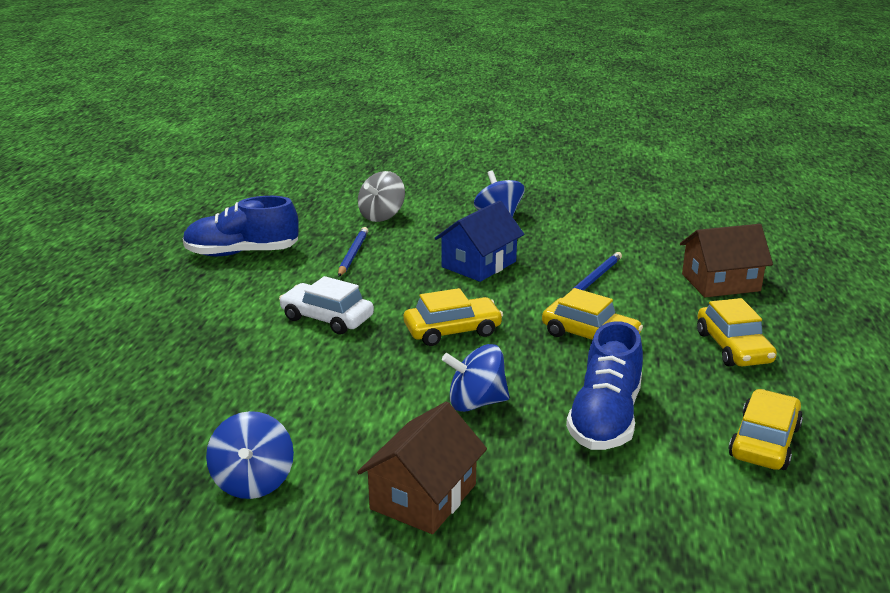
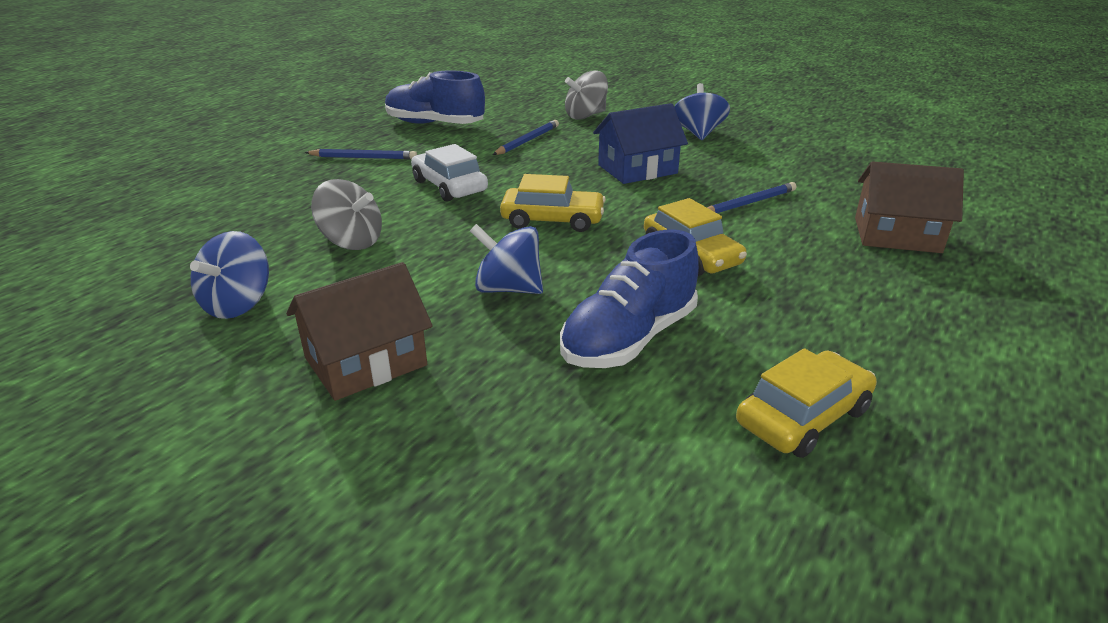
camera: 25 degrees right, 5 degrees up
yellow car [697,298,777,367] -> none
none -> blue pencil [305,149,417,160]
none -> grey spinning top [311,179,382,250]

